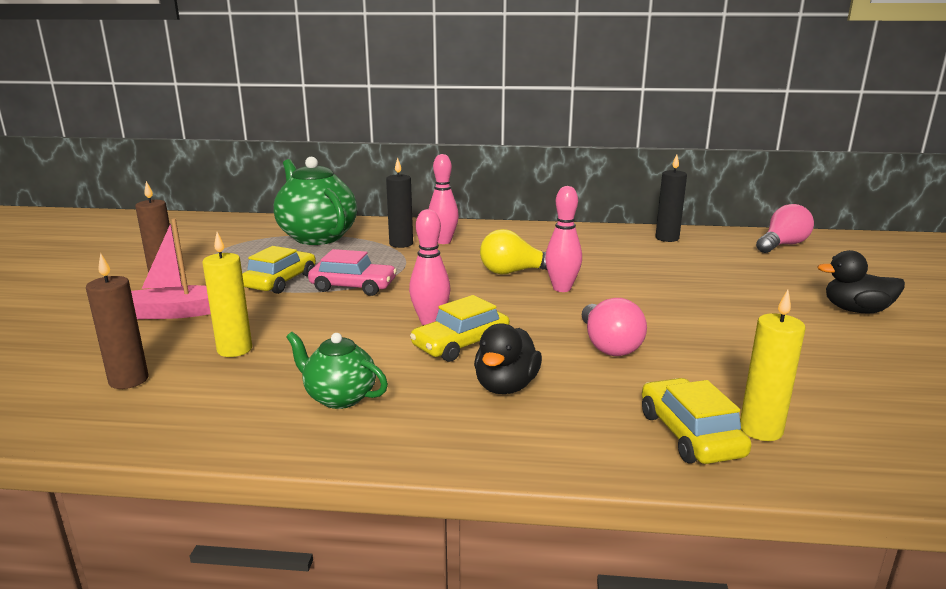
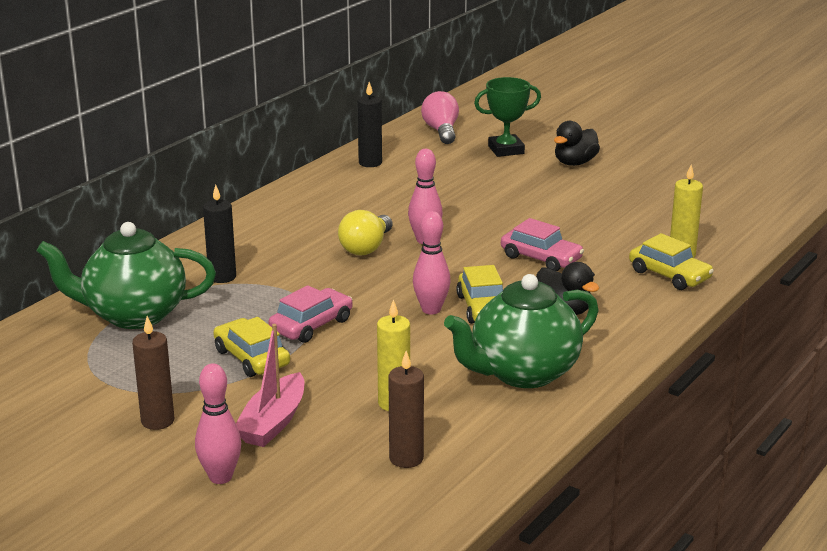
camera: 60 degrees left, 5 degrees up
green teapot [286,332,388,409] -> green teapot [444,274,599,388], size x1.88
pink bowling pin [429,154,459,244] -> pink bowling pin moved to [195,363,241,484]
pink light bulb [582,298,647,356] -> pink car [501,218,584,271]
yellow car [642,378,751,464] -> yellow car turned 150 degrees counterclockwise [629,233,714,290]
none -> green trophy [474,77,541,157]

